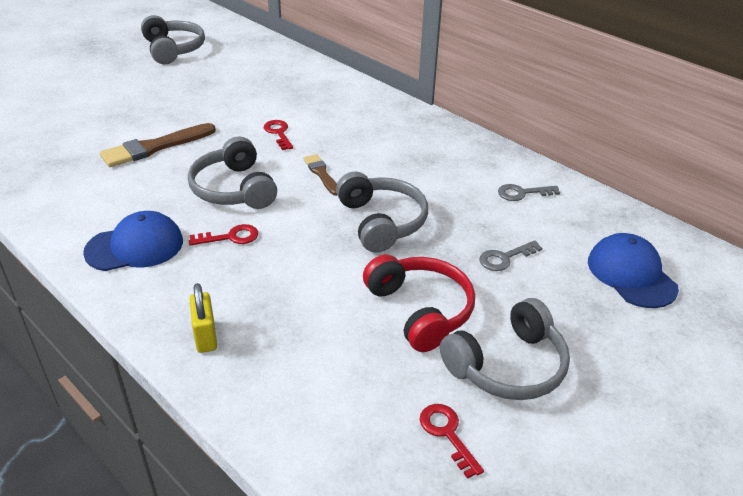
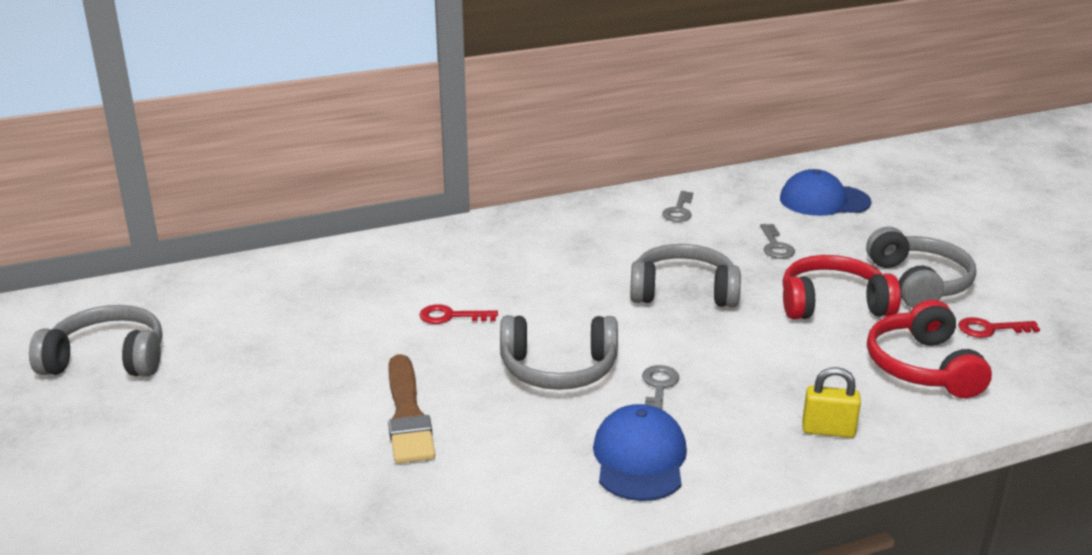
camera: 65 degrees left, 10 degrees down
red key [189,224,258,246] -> grey key [642,365,679,409]
brown brush [303,154,337,196] -> none
none -> red headphones [867,300,992,398]

